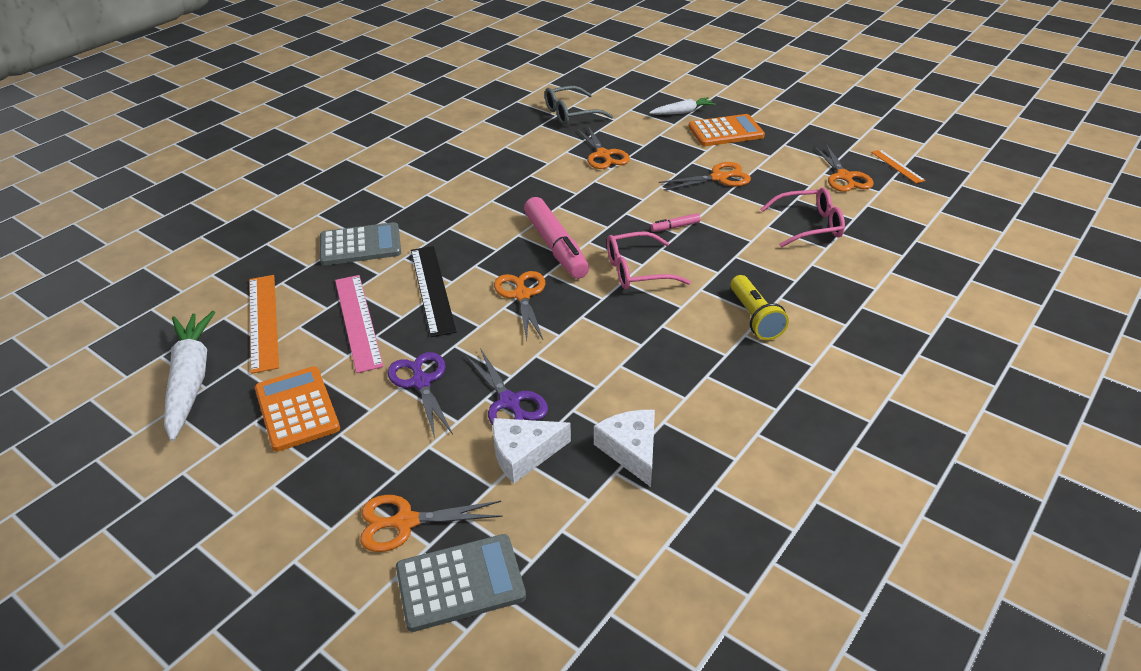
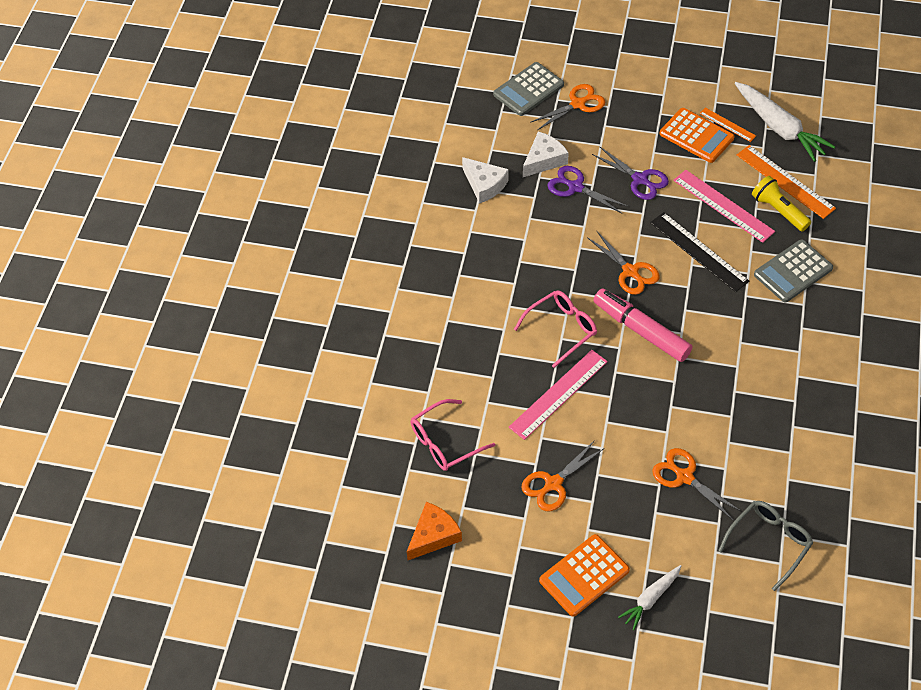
camera: 155 degrees right, 15 degrees up
pink marker [651,213,701,232] -> pink ruler [509,350,608,440]
yellow flashlight [730,275,789,340] -> yellow flashlight moved to [752,176,811,231]
orange scissors [814,144,874,192] -> orange cheese [407,502,462,560]
orange ruler [871,149,926,184] -> orange ruler moved to [699,108,756,142]

